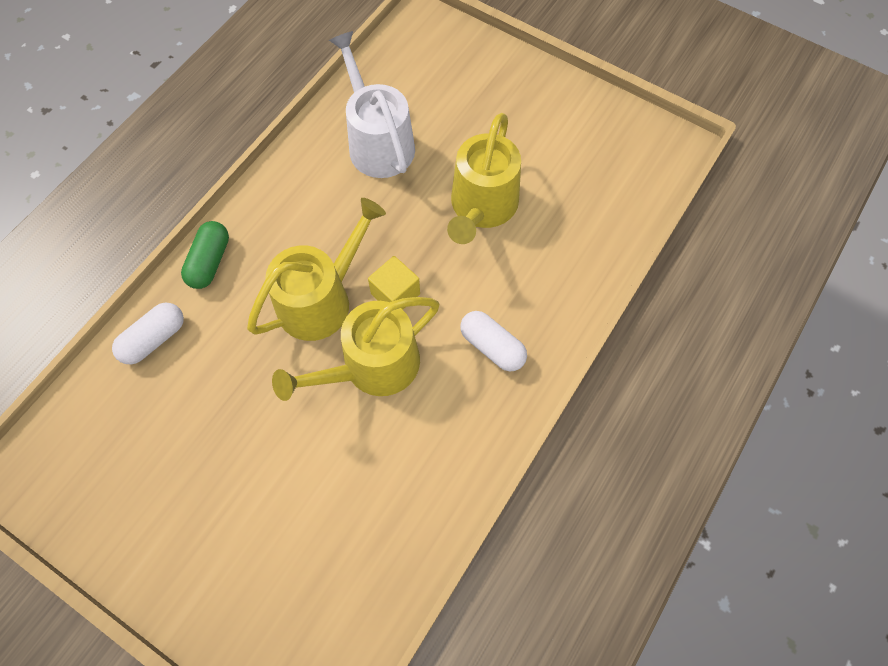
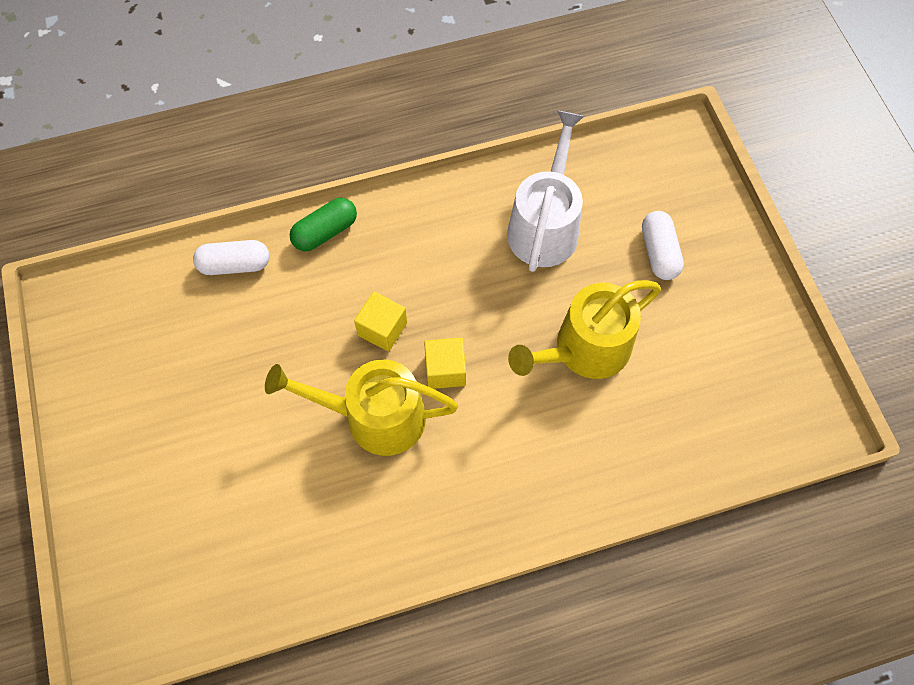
camera: 40 degrees right, 0 degrees up
yellow watering can [247,198,386,341] -> yellow cube [354,292,407,352]
white capsule [460,311,527,371] -> white capsule moved to [642,211,684,280]

